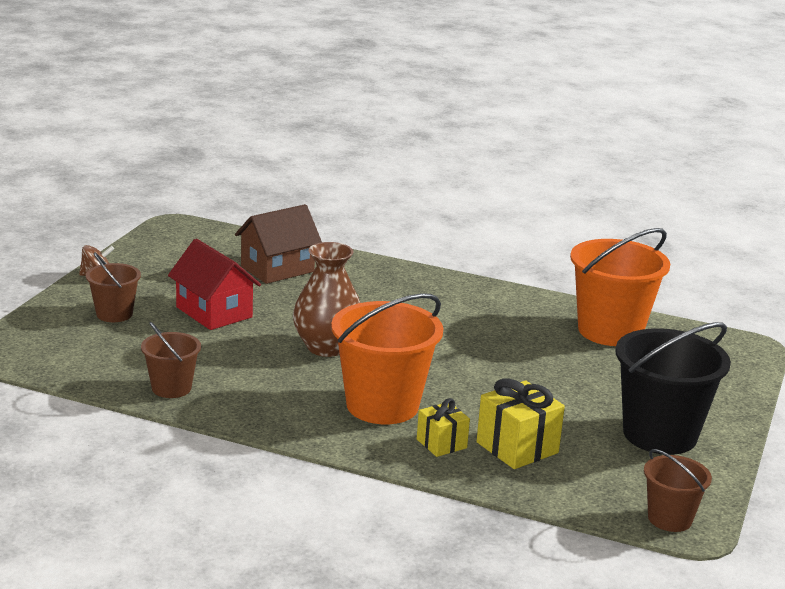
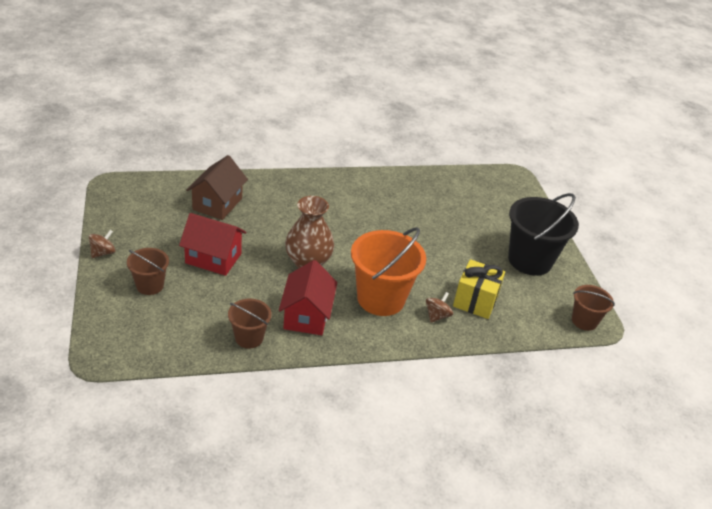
camera: 35 degrees left, 15 degrees up
yellow gift [417,398,470,457] -> brown spinning top [426,292,453,323]
orange bucket [570,228,670,346] -> none
none -> red house [279,260,337,335]

